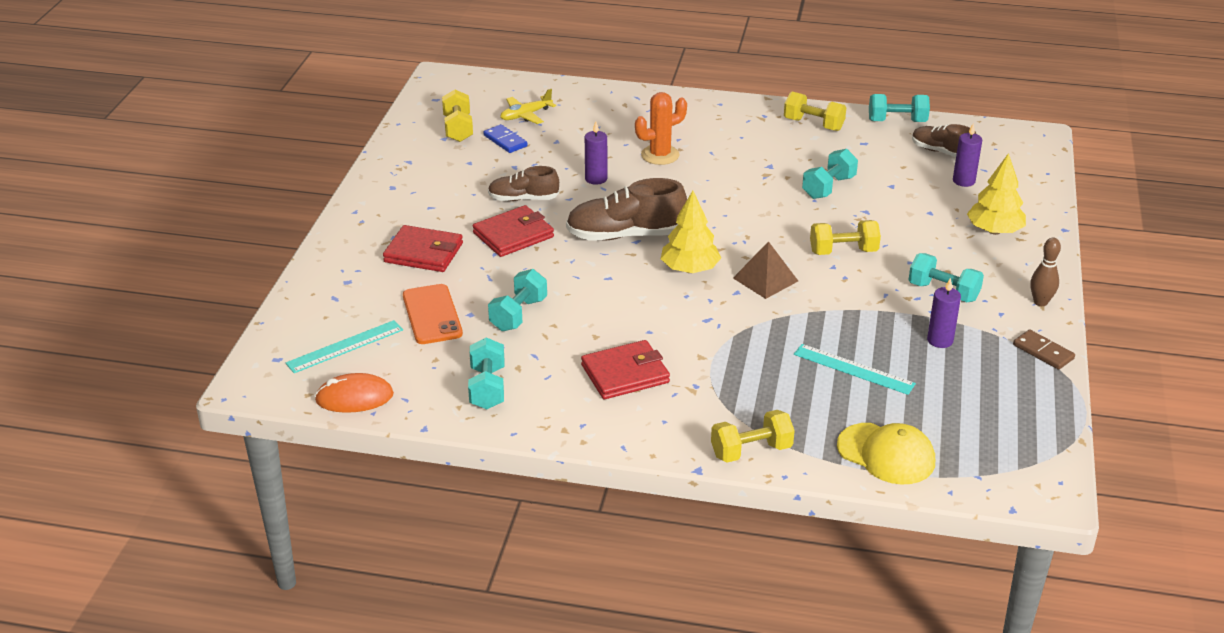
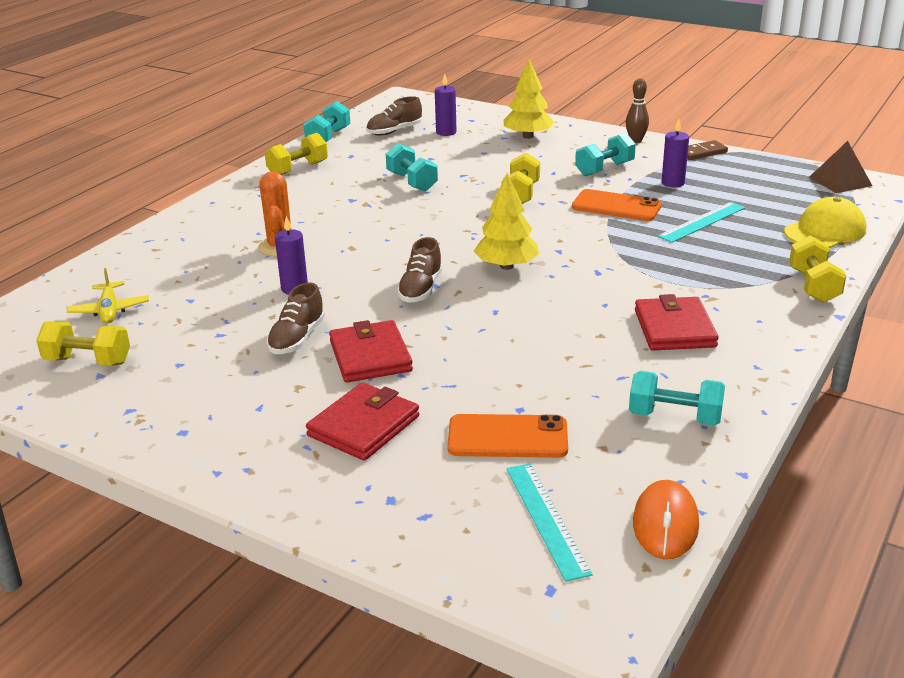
camera: 70 degrees left, 5 degrees down
blue domino [483,124,528,153] -> none
turquoise dumbbell [488,269,547,331] -> none
brown shoe [566,178,687,241] -> brown shoe [397,237,443,303], size x0.61
brown pyramid [733,241,798,299] -> brown pyramid moved to [809,141,872,194]
none -> orange phone [572,189,662,221]

